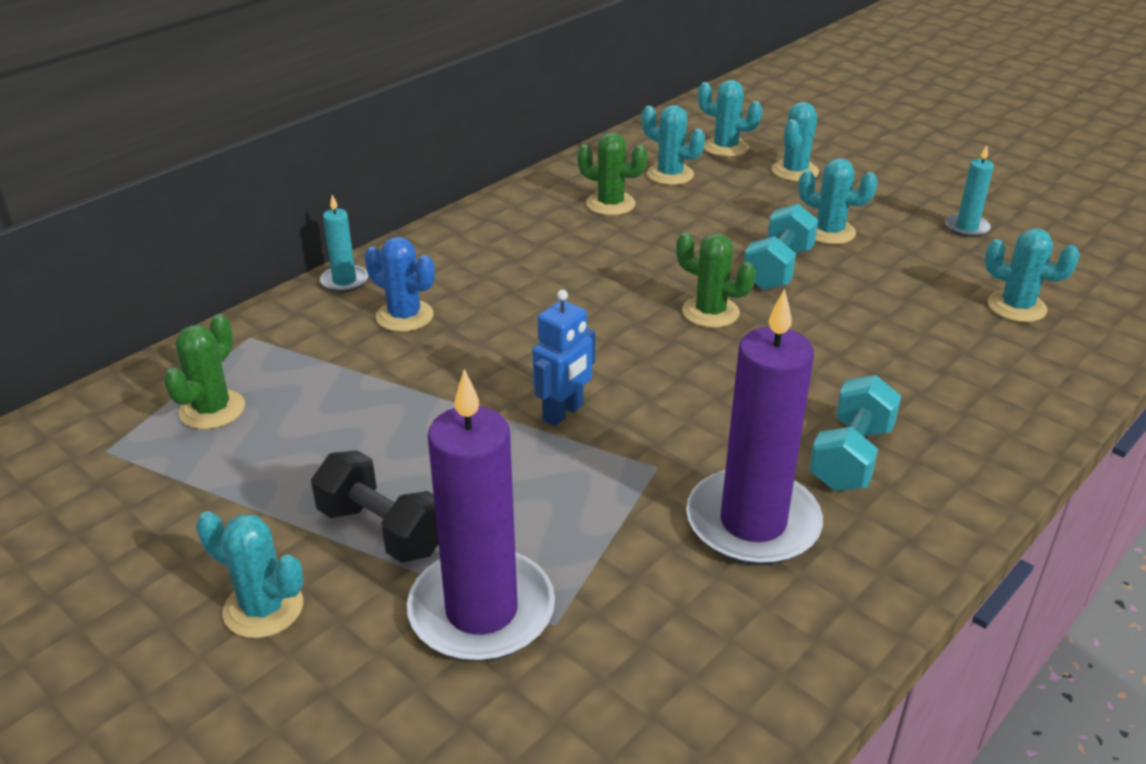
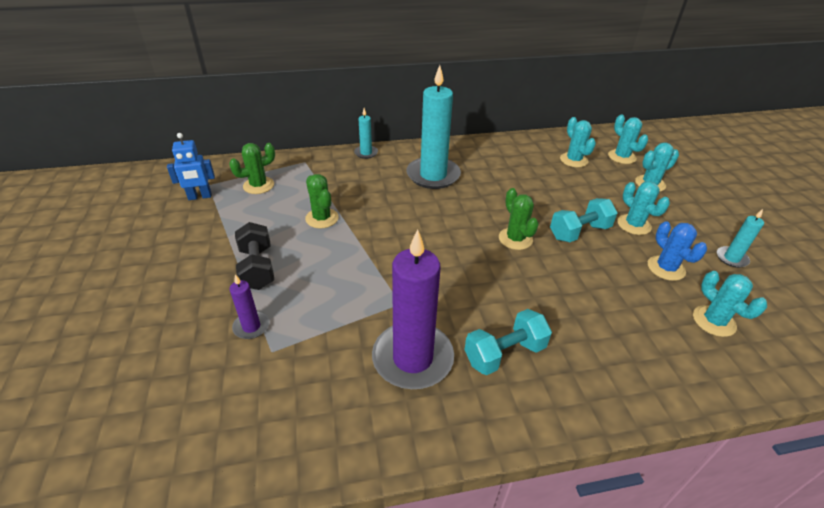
camera: 35 degrees right, 5 degrees up
turquoise cactus [196,511,303,638] -> none
blue cactus [365,237,435,332] -> blue cactus moved to [648,221,707,281]
purple candle [407,369,555,662] -> purple candle [229,274,269,339], size x0.46
blue robot [533,290,595,426] -> blue robot moved to [167,133,215,200]
green cactus [577,132,647,216] -> green cactus moved to [305,174,339,228]
none -> turquoise candle [406,65,461,189]

